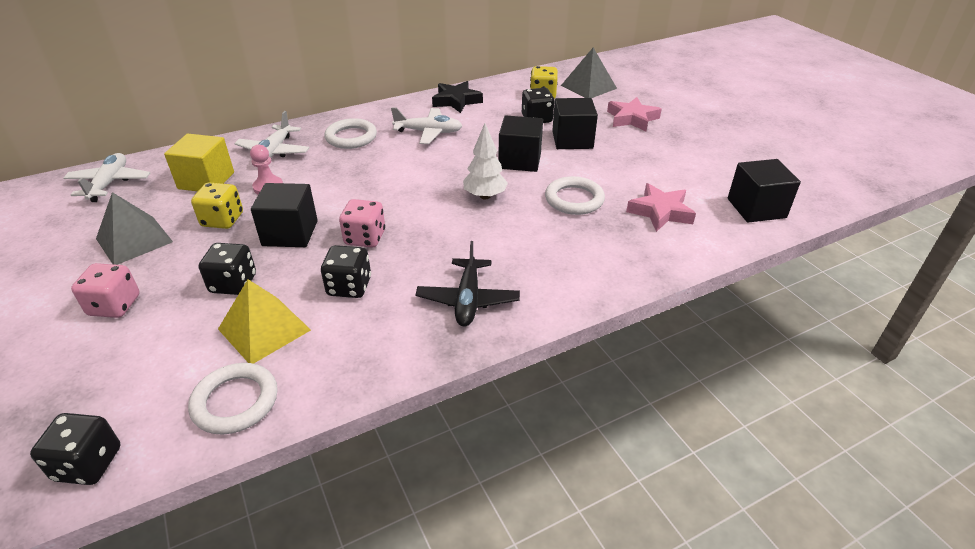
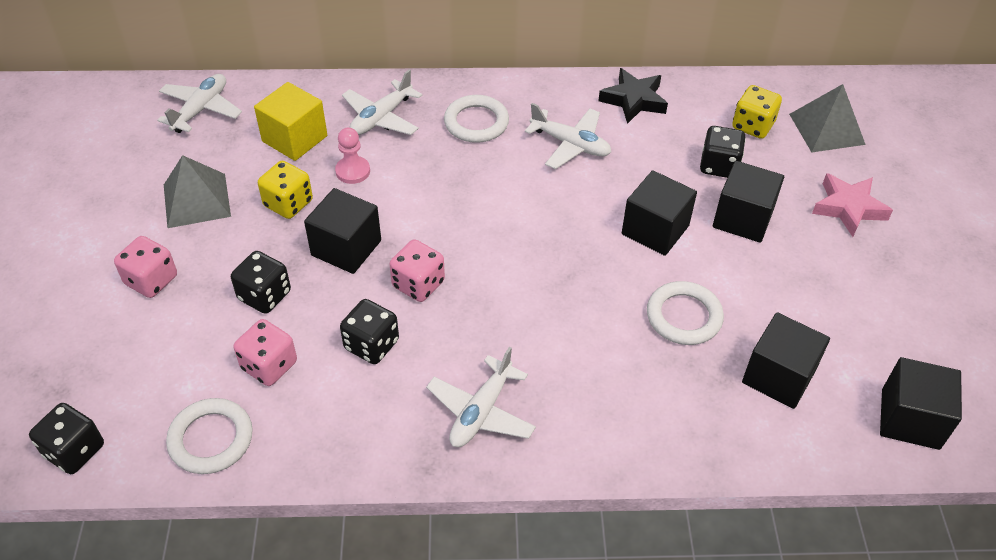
camera: 25 degrees right, 10 degrees up
yellow pyramid [218,279,311,364] -> pink dice [233,319,297,386]
black plane [416,241,520,327] -> white plane [426,347,536,447]
white tree [463,123,508,199] -> none
pink star [626,183,696,232] -> black cube [742,312,830,409]

